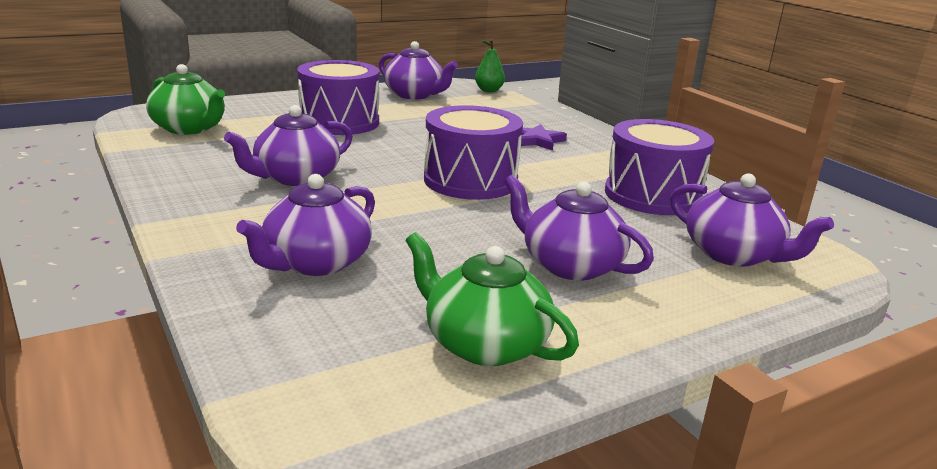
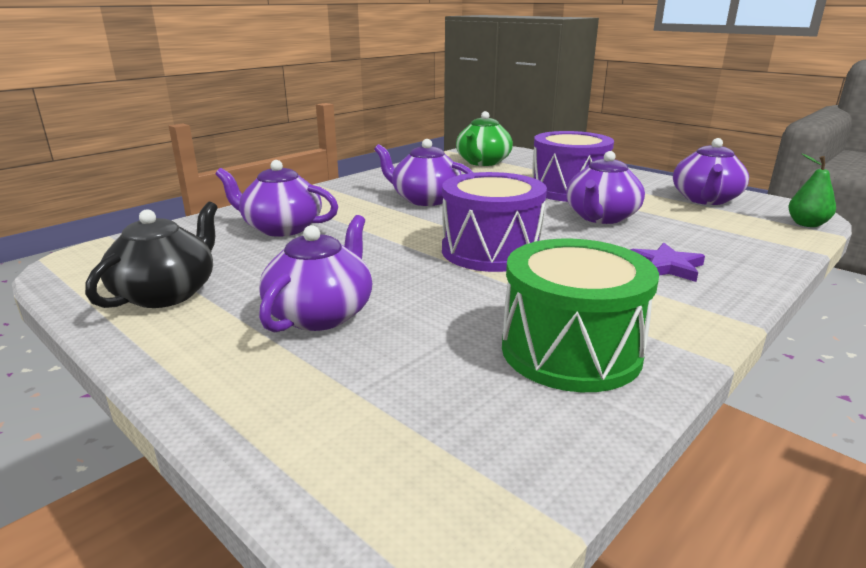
camera: 75 degrees right, 0 degrees up
green teapot [405,232,579,366] -> black teapot [85,202,218,308]
purple drum [605,119,714,215] -> green drum [502,239,659,392]
purple teapot [670,173,834,267] -> purple teapot moved to [566,151,645,224]

